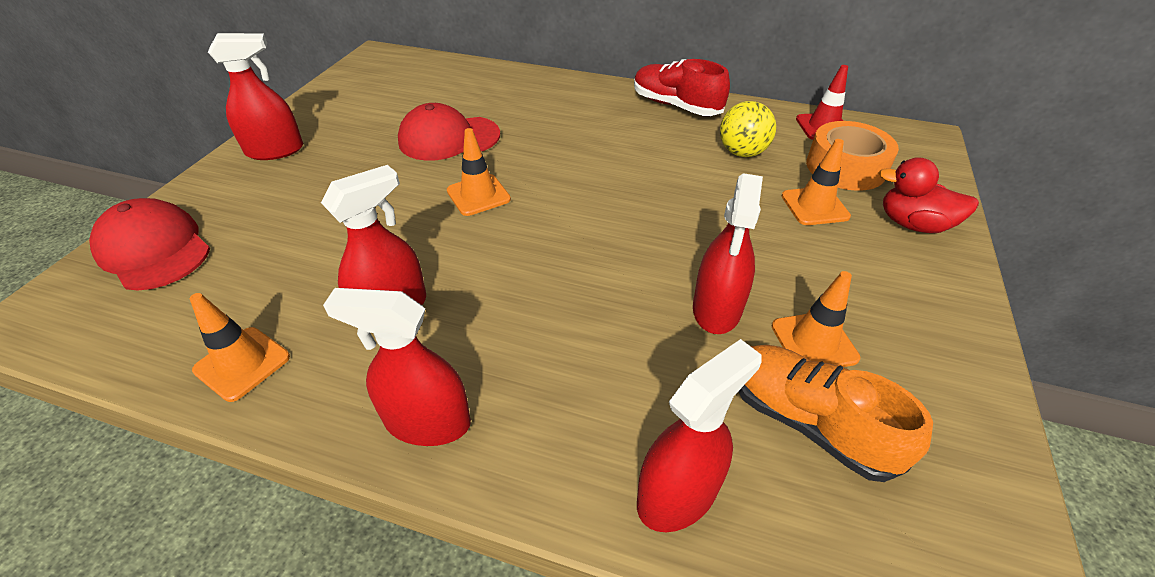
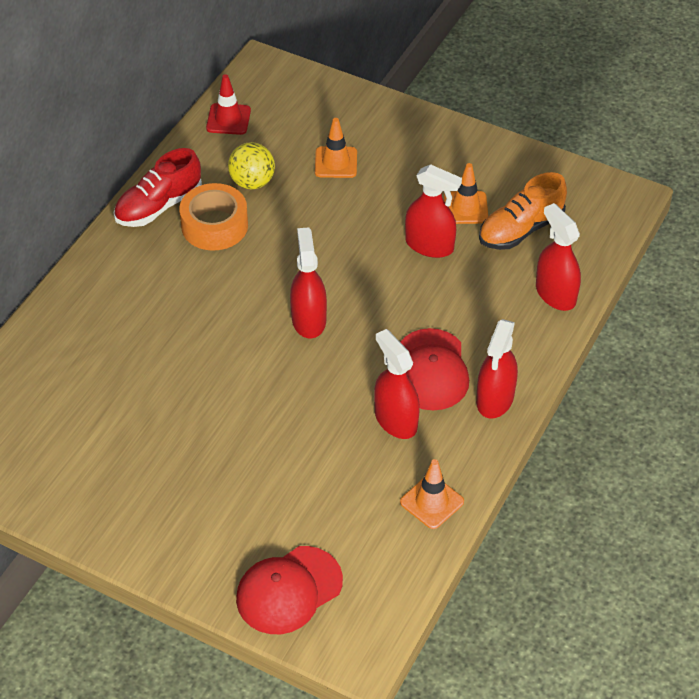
camera: 80 degrees left, 5 degrees up
red spray bottle [208,33,303,160] -> red spray bottle moved to [290,227,327,339]
red cap [398,103,500,161] -> red cap moved to [401,328,469,411]
orange traffic cone [447,128,511,216] -> none
orange tape [806,121,899,191] -> orange tape moved to [179,183,248,251]
red duck [878,157,979,233] -> none

